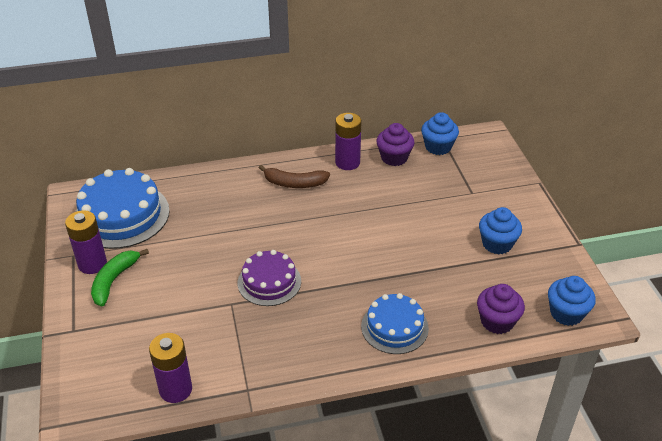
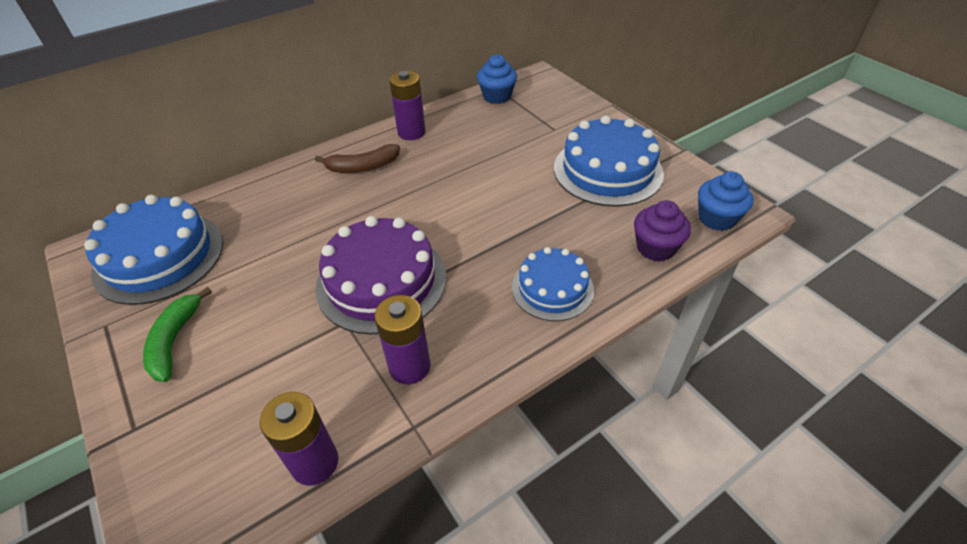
camera: 20 degrees left, 5 degrees up
purple battery [65,210,107,274] -> purple battery moved to [374,295,431,384]
purple cake [238,250,301,306] -> purple cake [315,216,446,335], size x1.62
purple cupcake [376,123,415,166] -> none
blue cupcake [479,207,522,254] -> blue cake [554,116,664,207]

